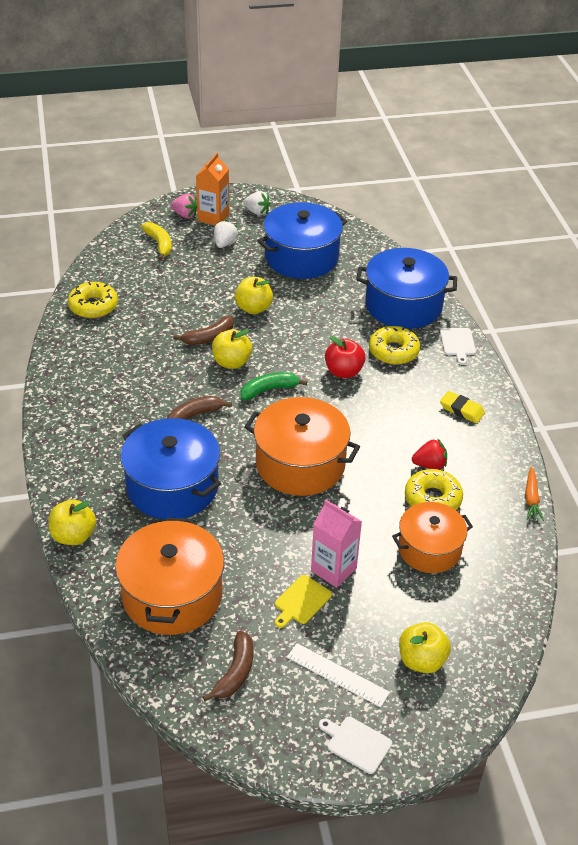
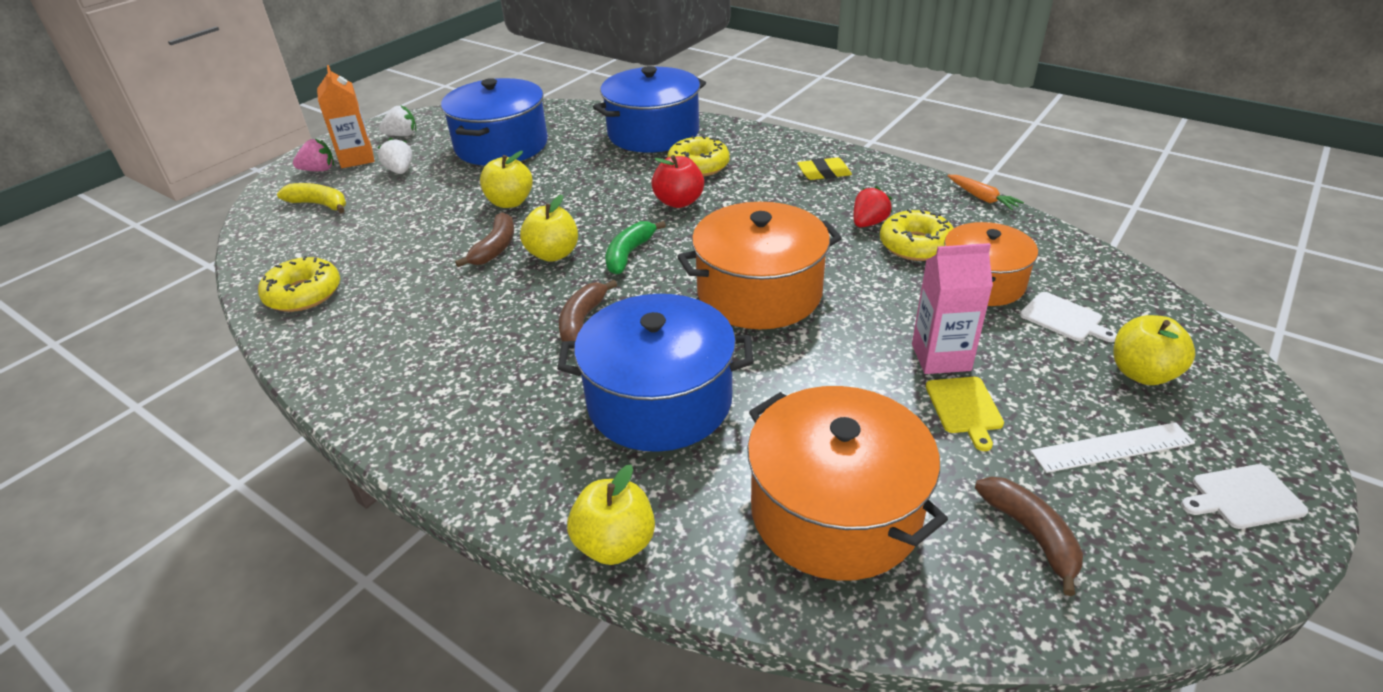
camera: 40 degrees left, 5 degrees down
white cutting board [440,328,476,365] -> white cutting board moved to [1020,292,1117,342]

